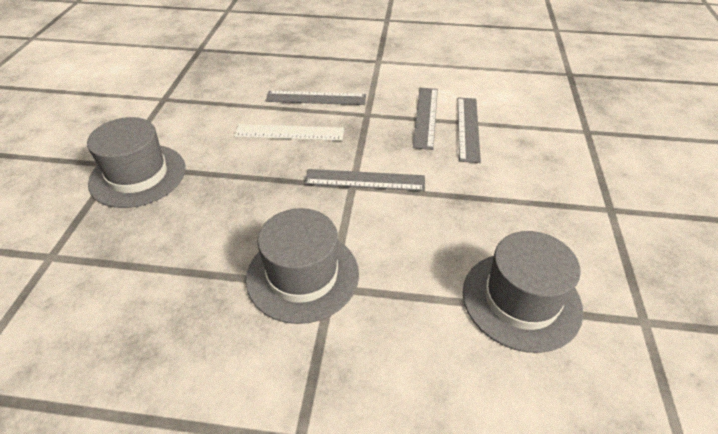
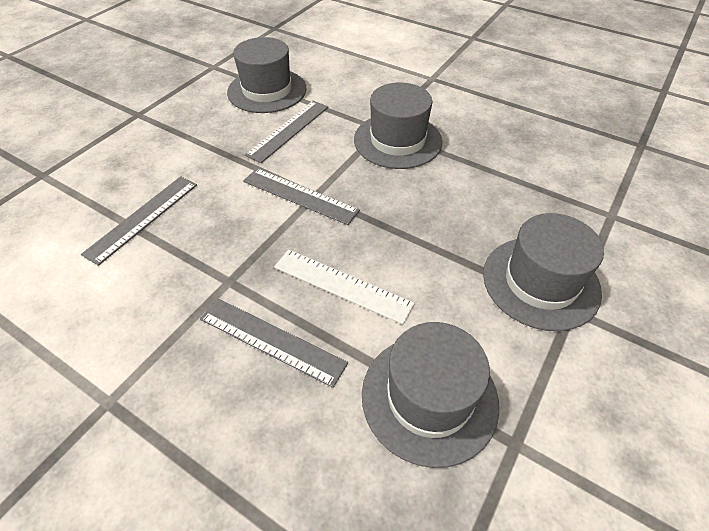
camera: 155 degrees left, 5 degrees up
grey ruler [413,88,438,150] -> grey ruler moved to [245,101,328,163]
none -> grey hat [362,322,499,468]

